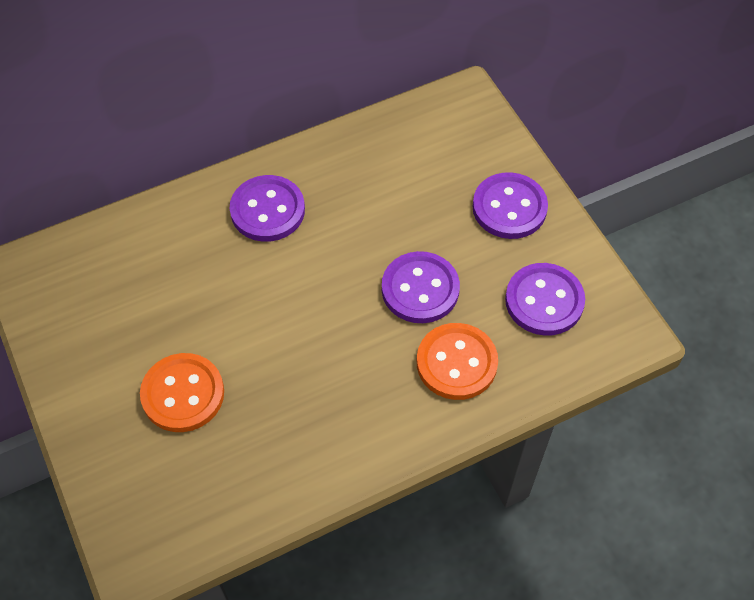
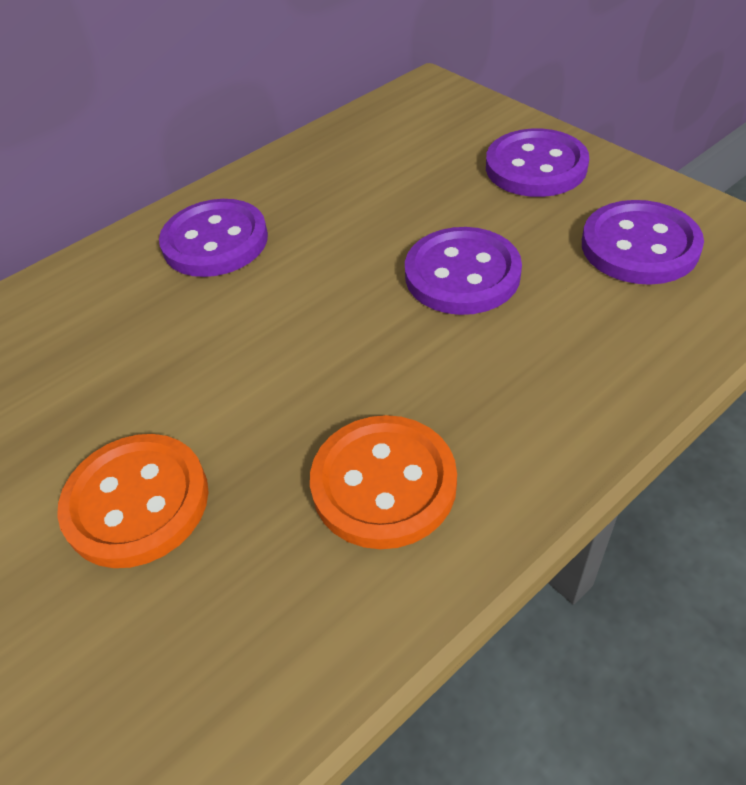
camera: 10 degrees left, 10 degrees down
orange button [417,323,498,400] -> orange button moved to [310,415,457,549]

